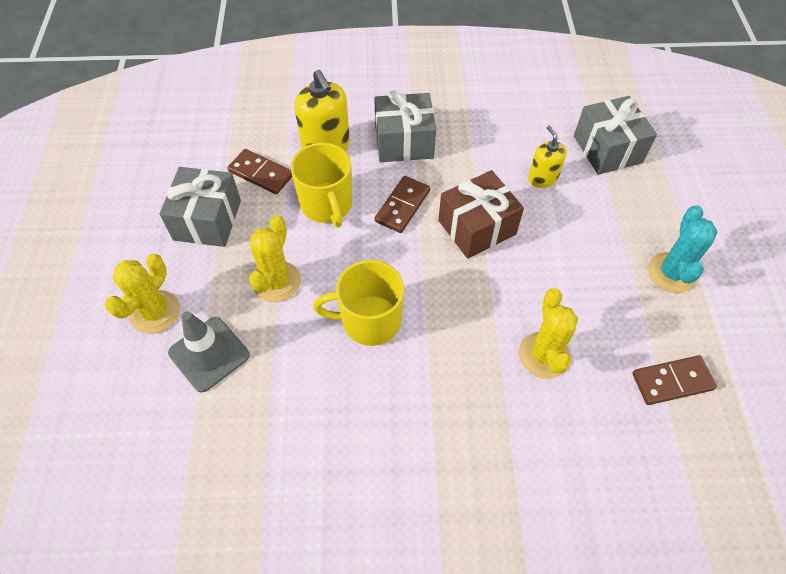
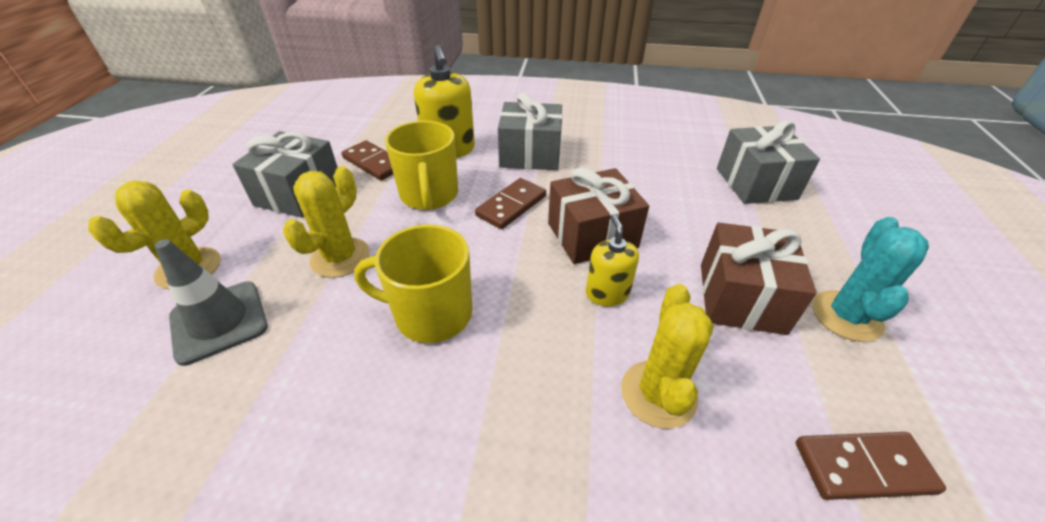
camera: 10 degrees right, 15 degrees down
yellow soap dispenser [528,125,567,188] -> yellow soap dispenser moved to [586,214,639,306]
none -> brown gift [701,223,816,335]

